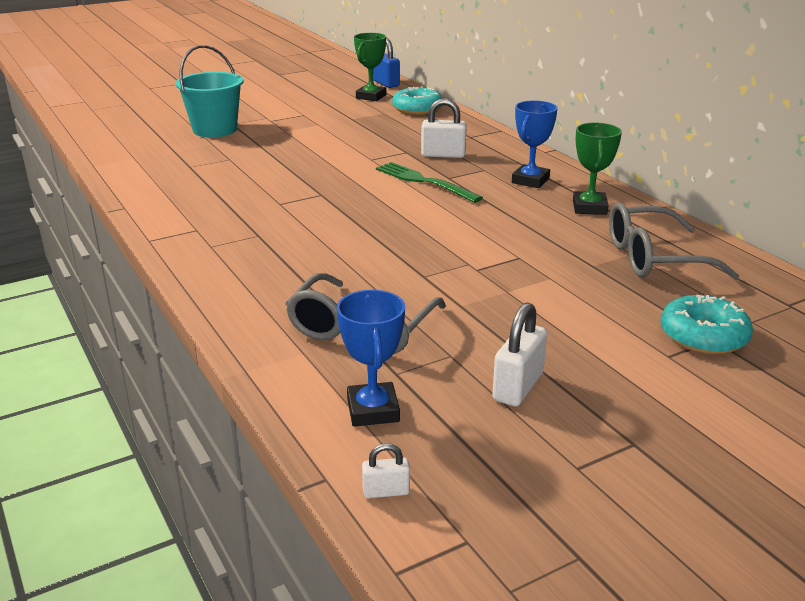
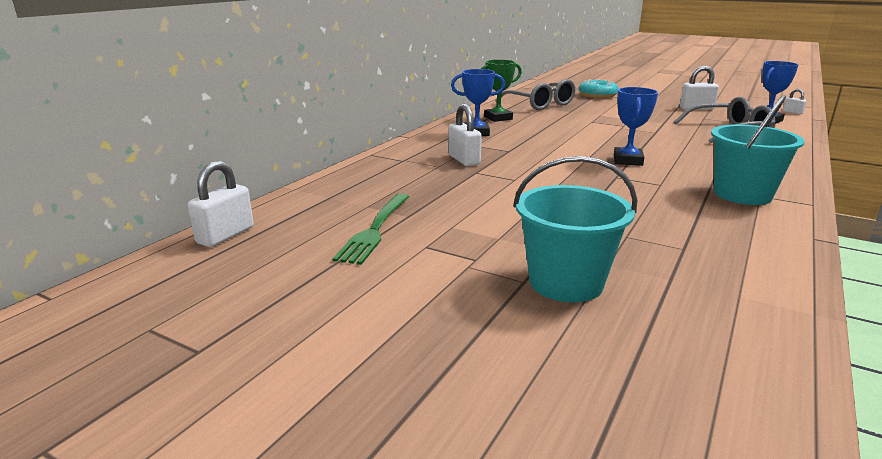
camera: 120 degrees left, 5 degrees down
green trophy [354,33,386,101] -> none
blue padlock [373,37,400,88] -> white padlock [188,161,254,247]
green fork [376,162,483,203] -> green fork moved to [332,193,409,265]
turquoise donut [392,86,443,115] -> none
none -> blue trophy [614,87,658,166]
none -> turquoise bucket [711,95,805,205]

